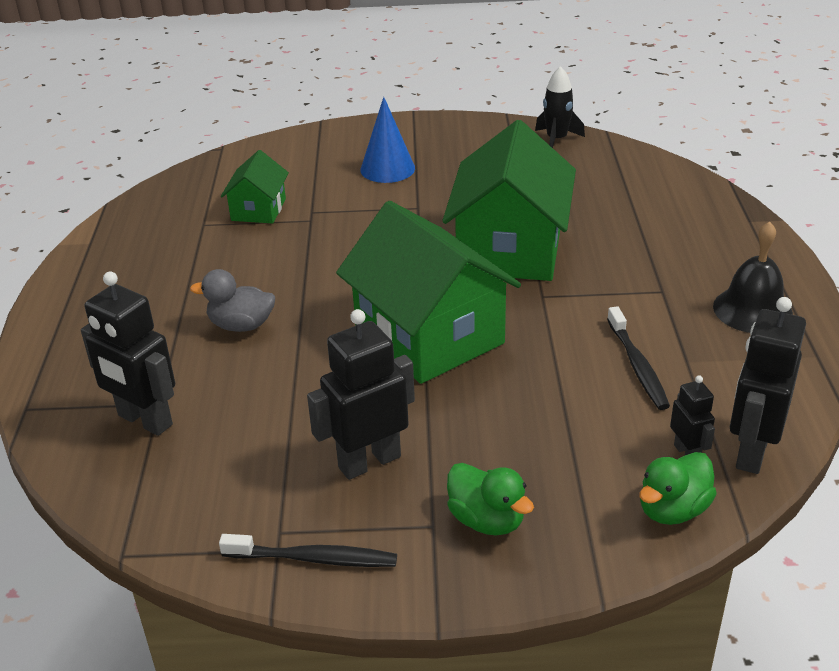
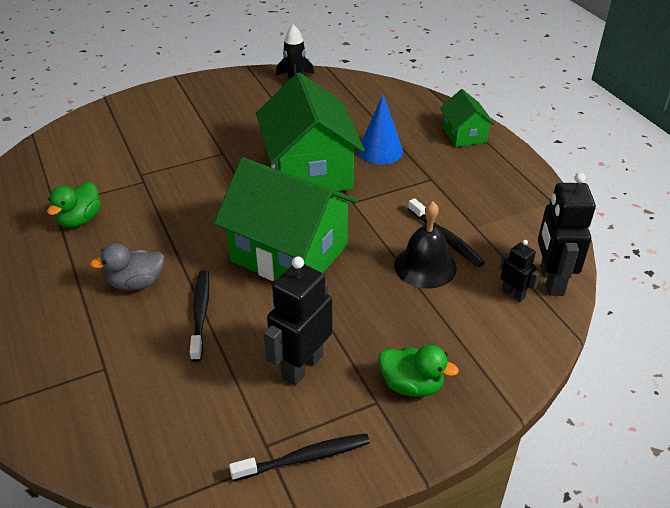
camera: 25 degrees left, 5 degrees up
black robot [81,272,175,436] -> none
green house [221,150,289,223] -> green house moved to [440,89,495,147]
blue cone [361,97,415,183] -> blue cone moved to [358,94,403,164]
green duck [640,452,717,525] -> green duck moved to [47,182,101,228]
black bell [713,221,793,333] -> black bell moved to [394,201,457,289]
none -> black toothbrush [190,270,210,362]

